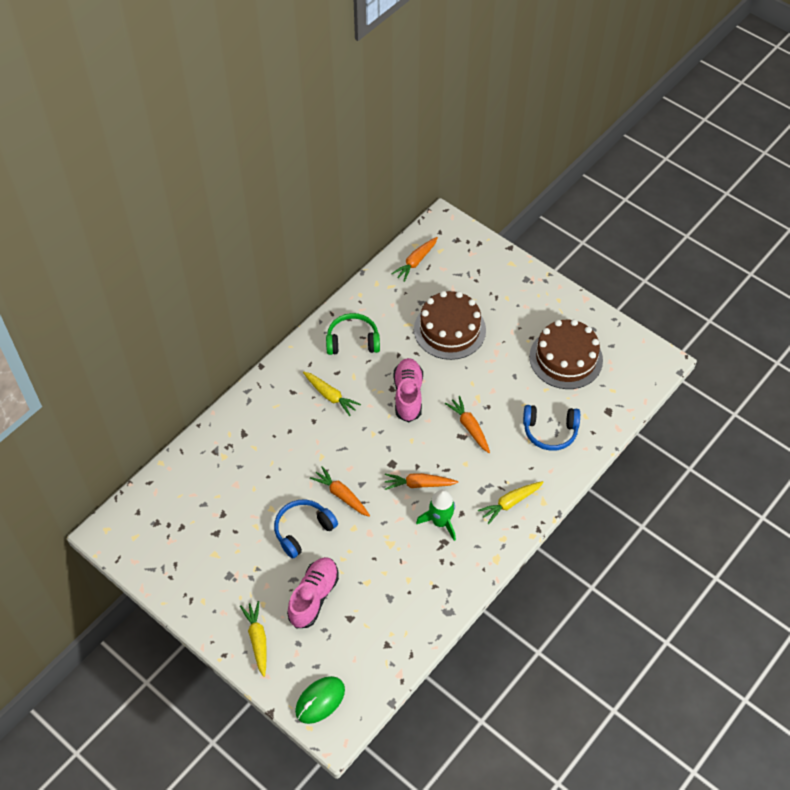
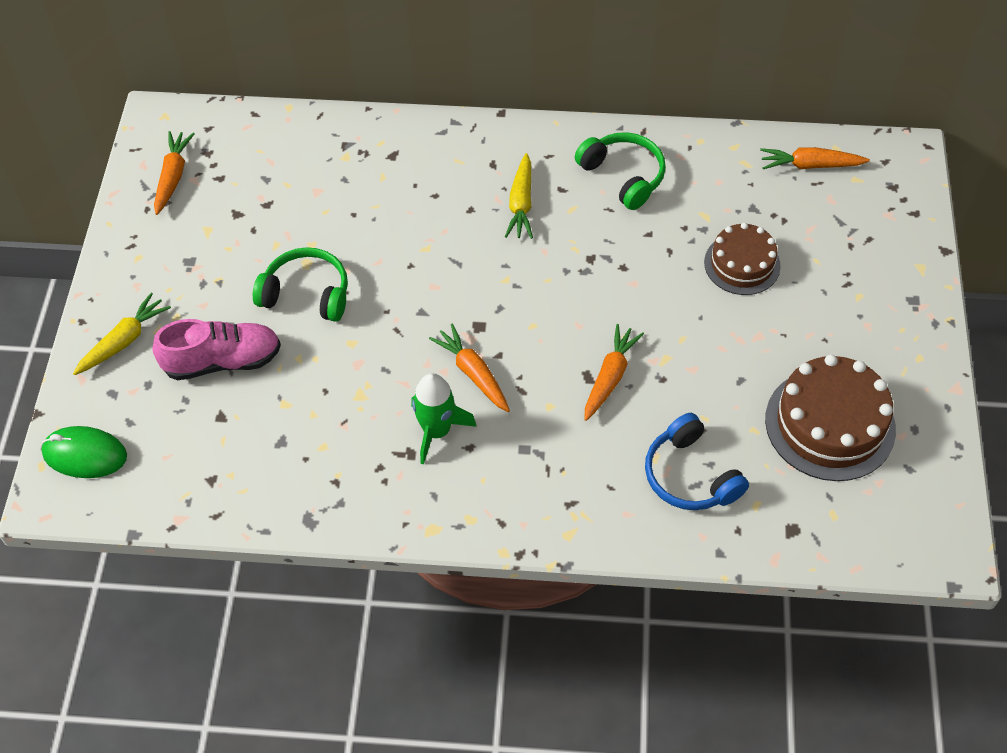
camera: 55 degrees right, 0 degrees up
blue headphones [274,499,338,559] -> green headphones [253,247,348,322]
orange carrot [310,466,370,517] -> orange carrot moved to [154,131,195,215]
pink shoe [393,358,423,422] -> none
brown cake [414,291,486,360] -> brown cake [704,222,781,295], size x0.63
yellow carrot [478,481,544,524] -> none

